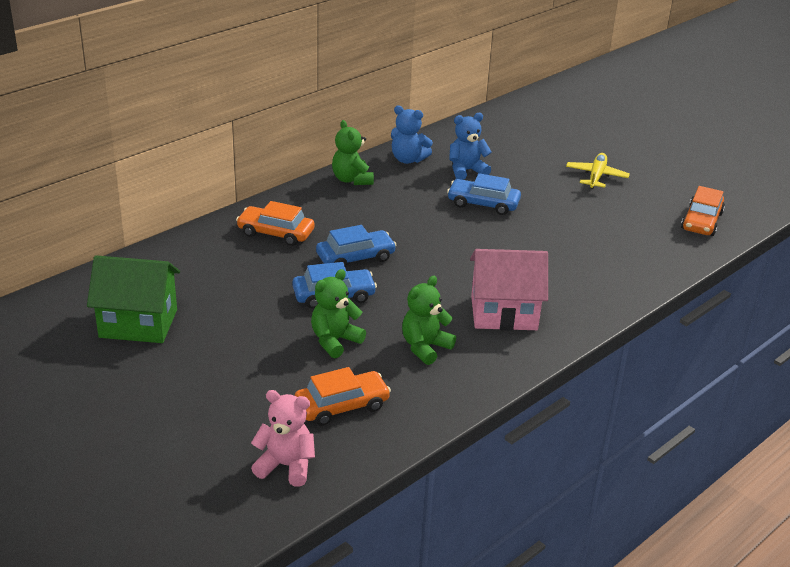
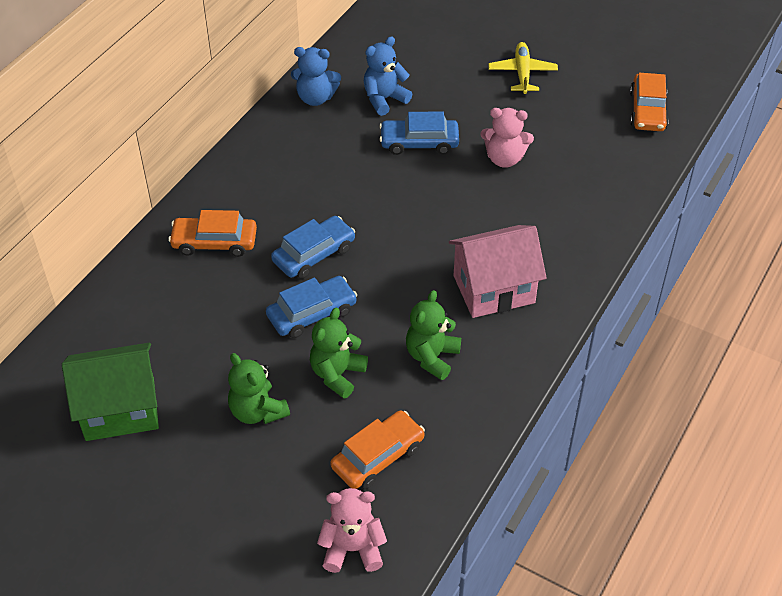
camera: 15 degrees left, 15 degrees up
green teddy bear [332,120,374,185] -> green teddy bear moved to [228,353,290,424]
none -> pink teddy bear [481,108,534,168]

